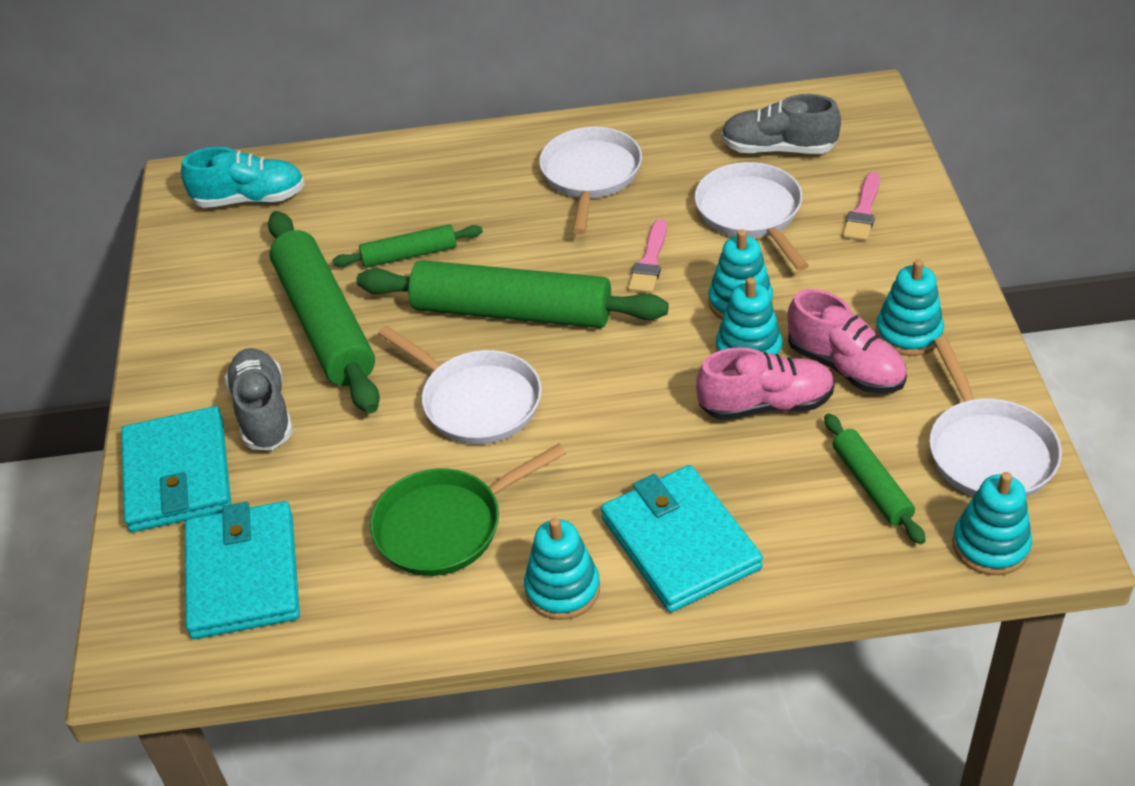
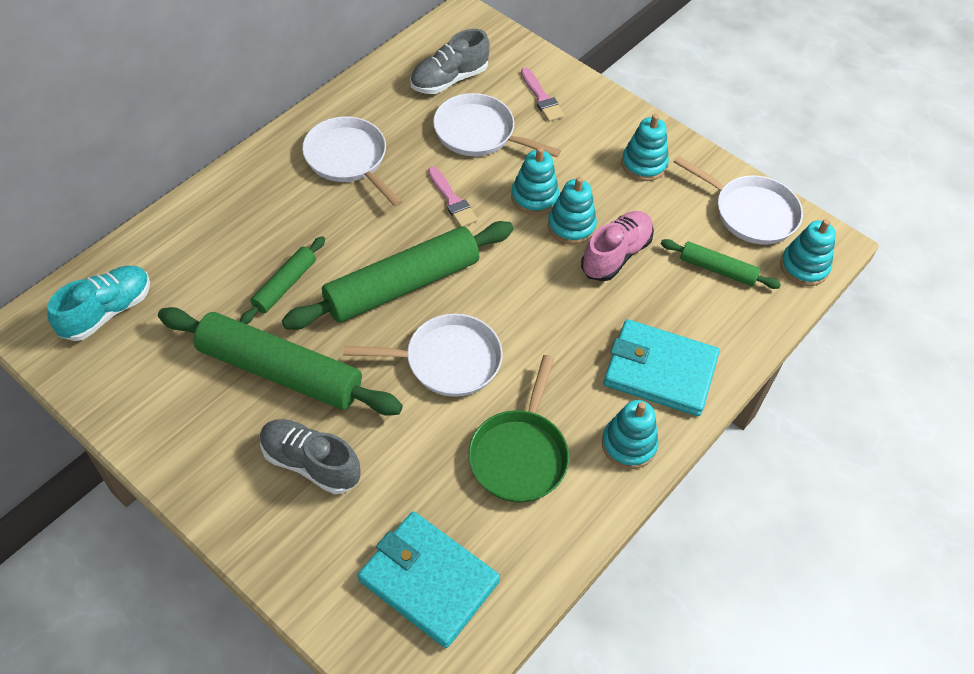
camera: 50 degrees left, 10 degrees up
turquoise wallet [121,406,231,532] -> none
pink shoe [788,289,907,394] -> none

